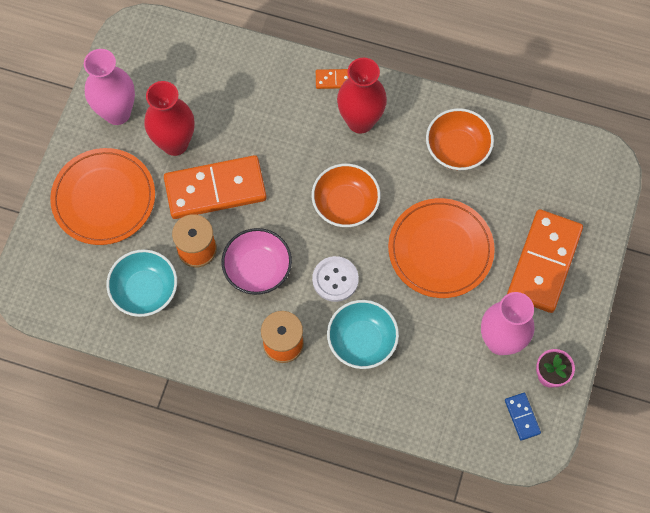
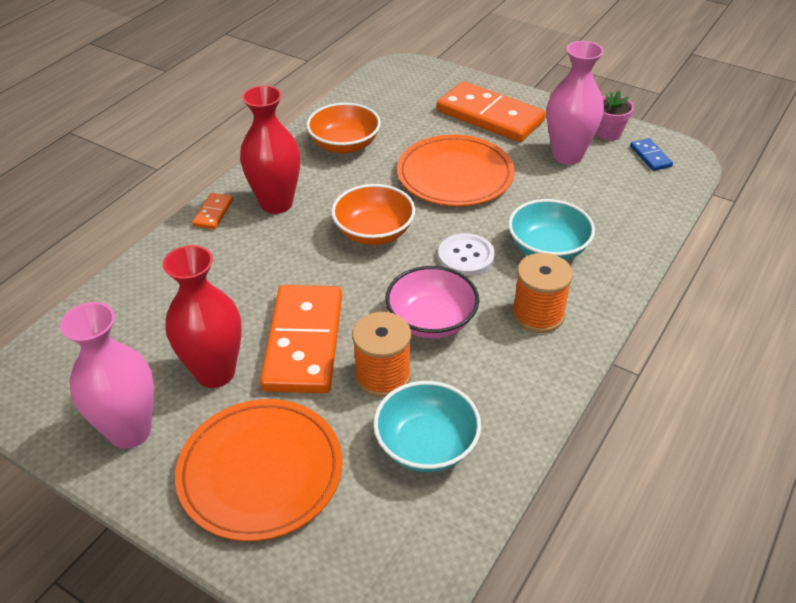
camera: 75 degrees left, 25 degrees down
blue domino [505,393,541,440] -> blue domino turned 75 degrees clockwise [630,138,673,171]

